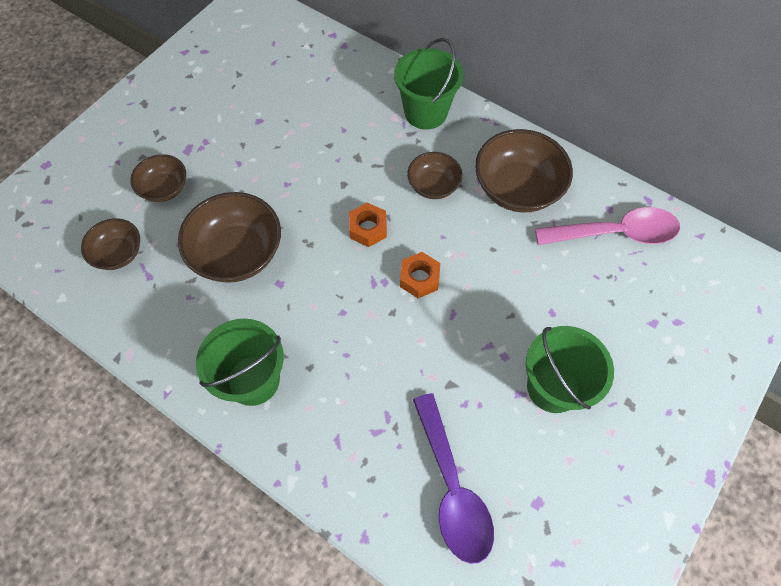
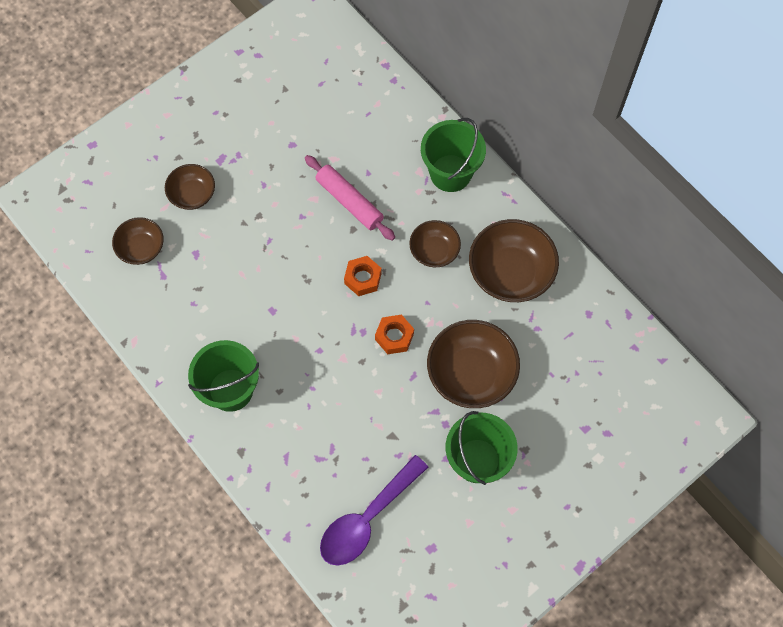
camera: 15 degrees right, 5 degrees up
brown bowl [178,192,281,283] -> brown bowl moved to [427,320,520,408]
purple spoon [413,393,494,564] -> purple spoon turned 45 degrees clockwise [320,455,428,566]
pink spoon [535,207,680,245] -> none
none -> pink rolling pin [305,155,395,241]

